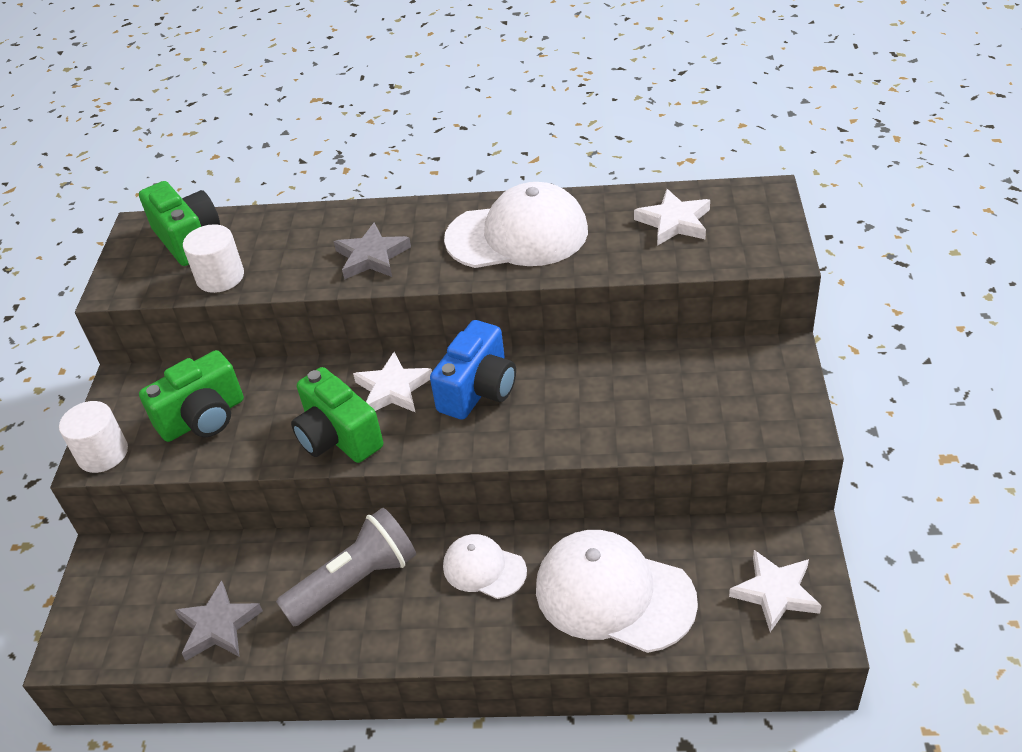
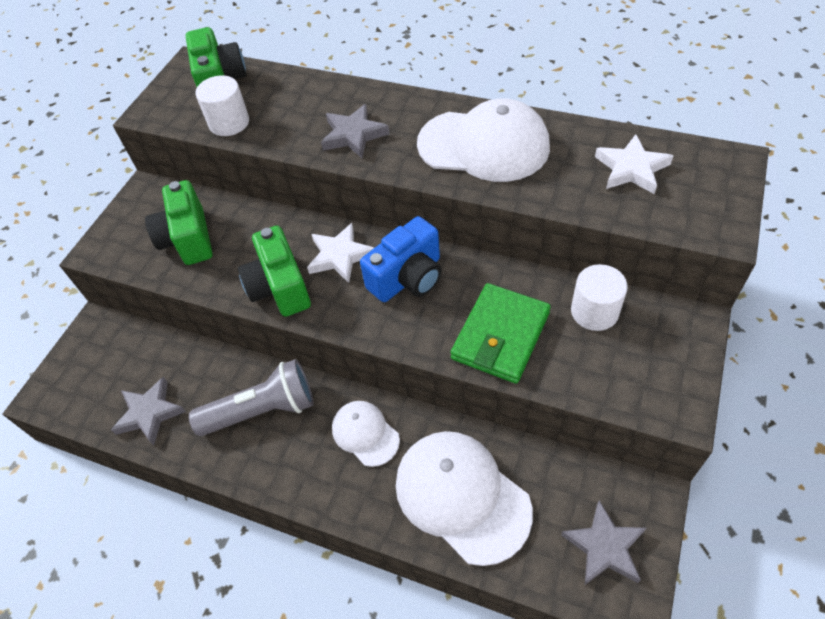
camera: 20 degrees right, 10 degrees up
white cylinder [59,401,128,473] -> white cylinder moved to [571,264,628,331]
green camera [139,350,244,442] -> green camera turned 90 degrees clockwise [145,180,213,265]
white star [729,550,822,632] -> grey star [561,500,646,585]
none -> green wallet [451,283,551,384]

